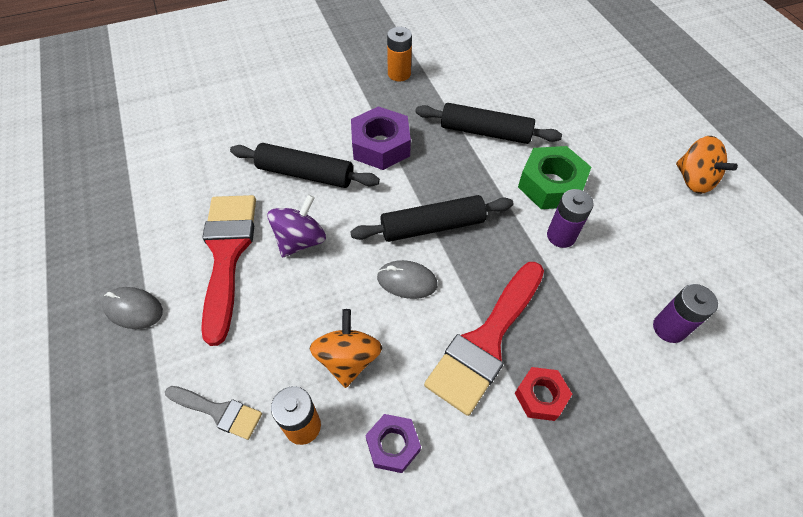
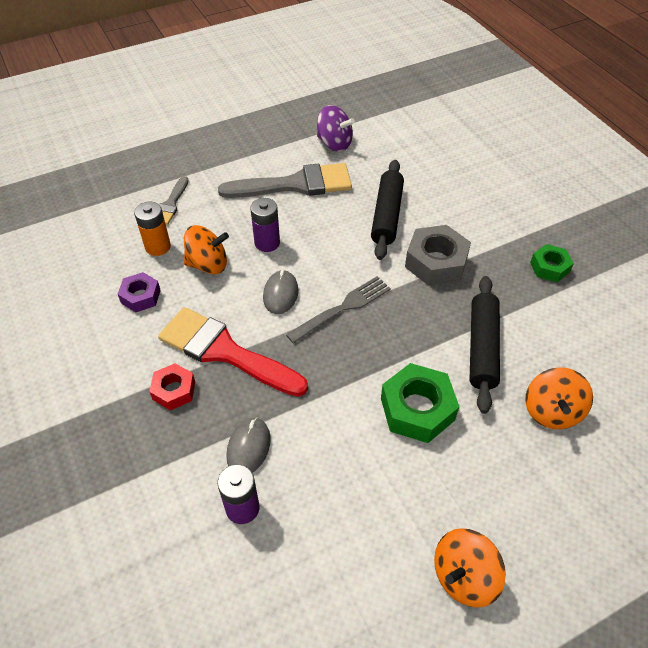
camera: 85 degrees right, 5 degrees down
grey mouse [102,287,163,329] -> grey mouse moved to [226,417,271,473]
red brush [201,195,256,346] -> grey brush [218,163,352,198]
purple spinning top [267,194,326,257] -> purple spinning top moved to [317,105,355,152]
black rolling pin [350,195,514,242] -> grey fork [286,276,391,343]
purple nut [351,106,411,170] -> grey nut [405,225,471,286]
orange battery [387,27,412,81] -> green nut [530,244,574,282]
purple battery [547,189,594,248] -> purple battery moved to [250,198,280,252]
none -> orange spinning top [525,367,593,429]

